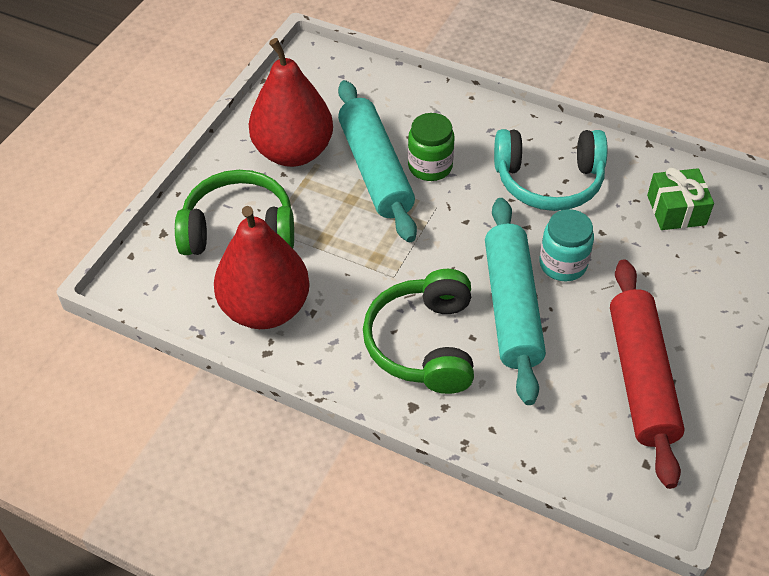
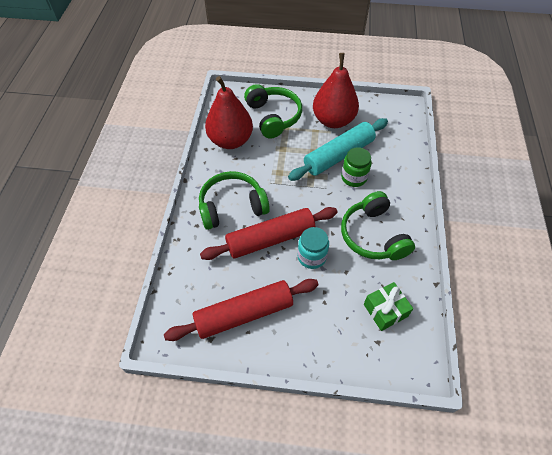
camera: 70 degrees right, 5 degrees up
turquoise rolling pin [485,198,546,405] -> red rolling pin [200,207,337,260]
turquoise headphones [494,129,608,211] -> green headphones [341,191,415,260]

